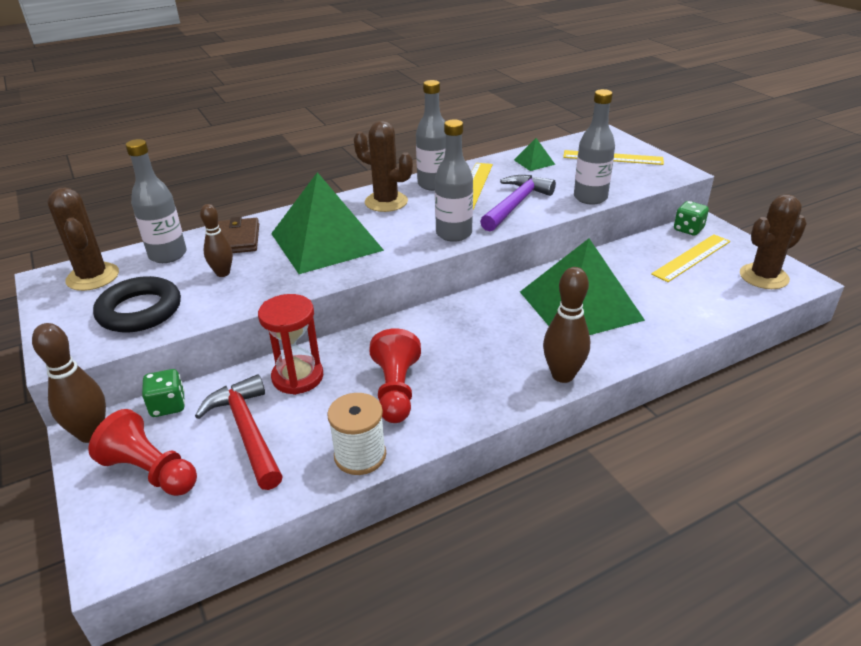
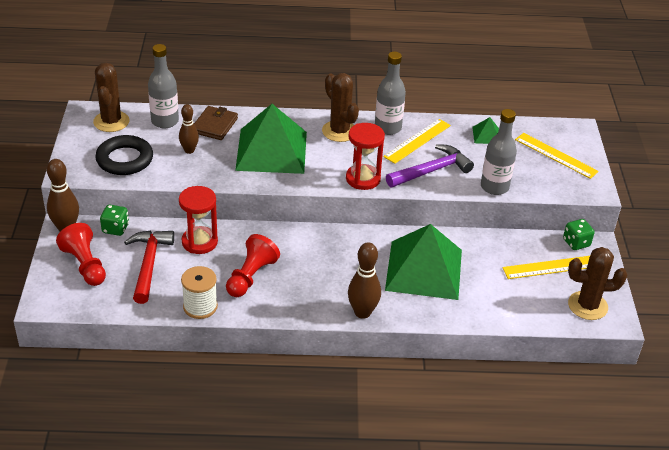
camera: 25 degrees right, 5 degrees up
grey bottle [435,120,473,242] -> red hourglass [346,123,385,190]

